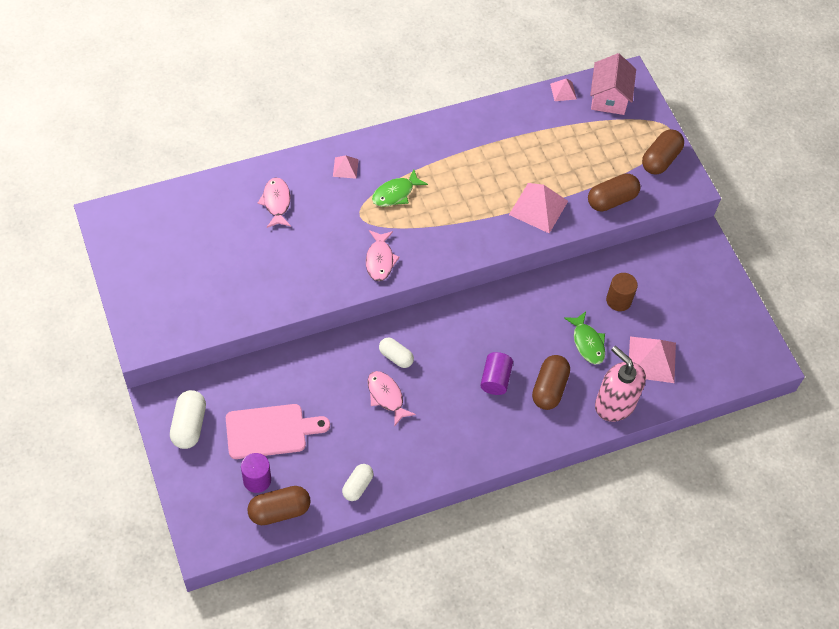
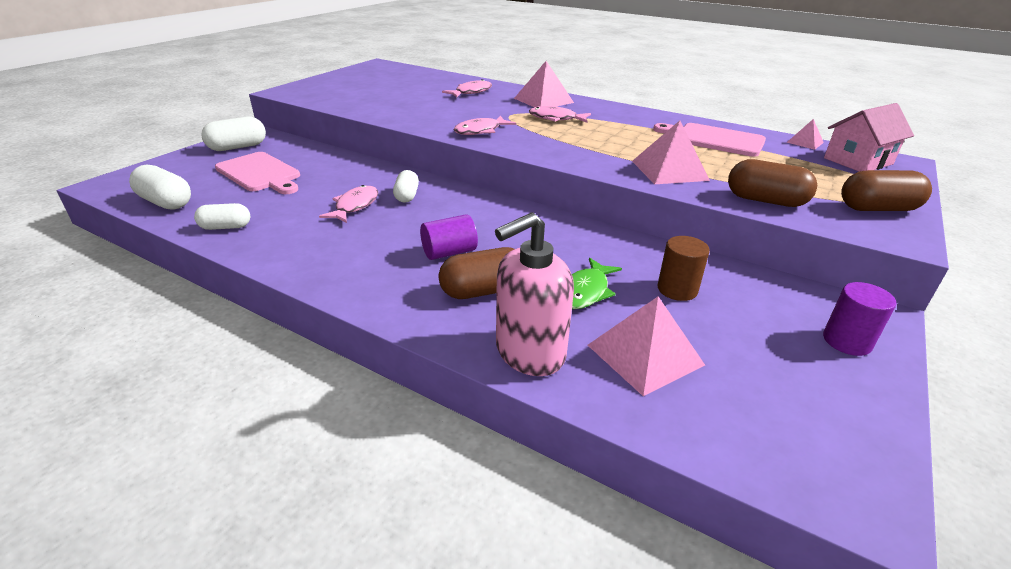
camera: 55 degrees right, 25 degrees down
purple cylinder [241,453,271,493] -> purple cylinder moved to [823,282,896,356]
brown capsule [247,486,311,525] -> white capsule [129,164,191,210]
pink pyramid [333,155,359,179] -> pink pyramid [514,61,574,107], size x1.87
green fish [372,169,428,207] -> pink fish [529,106,591,123]
pink soap dispenser [595,346,646,422] -> pink soap dispenser turned 135 degrees counterclockwise [495,212,574,376]
none -> pink cutting board [653,123,766,157]

